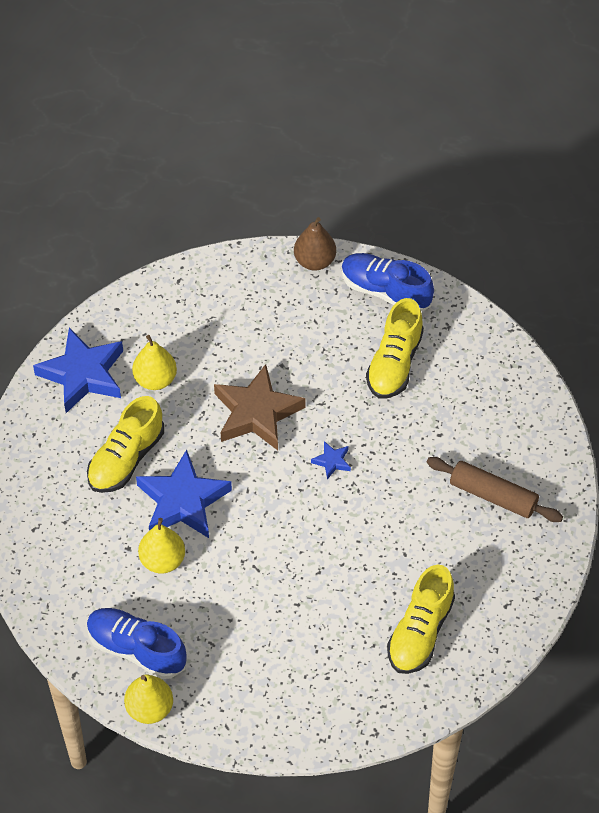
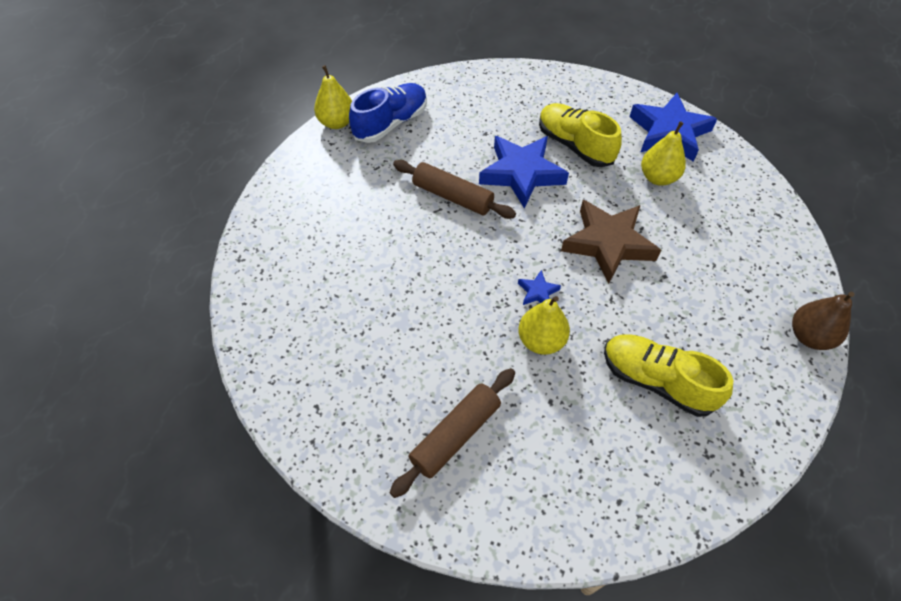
camera: 105 degrees right, 0 degrees up
yellow pear [138,518,185,573] -> yellow pear moved to [518,296,570,355]
blue shoe [341,253,434,312] -> none
yellow shoe [387,564,455,674] -> none
none -> brown rolling pin [393,160,516,219]

